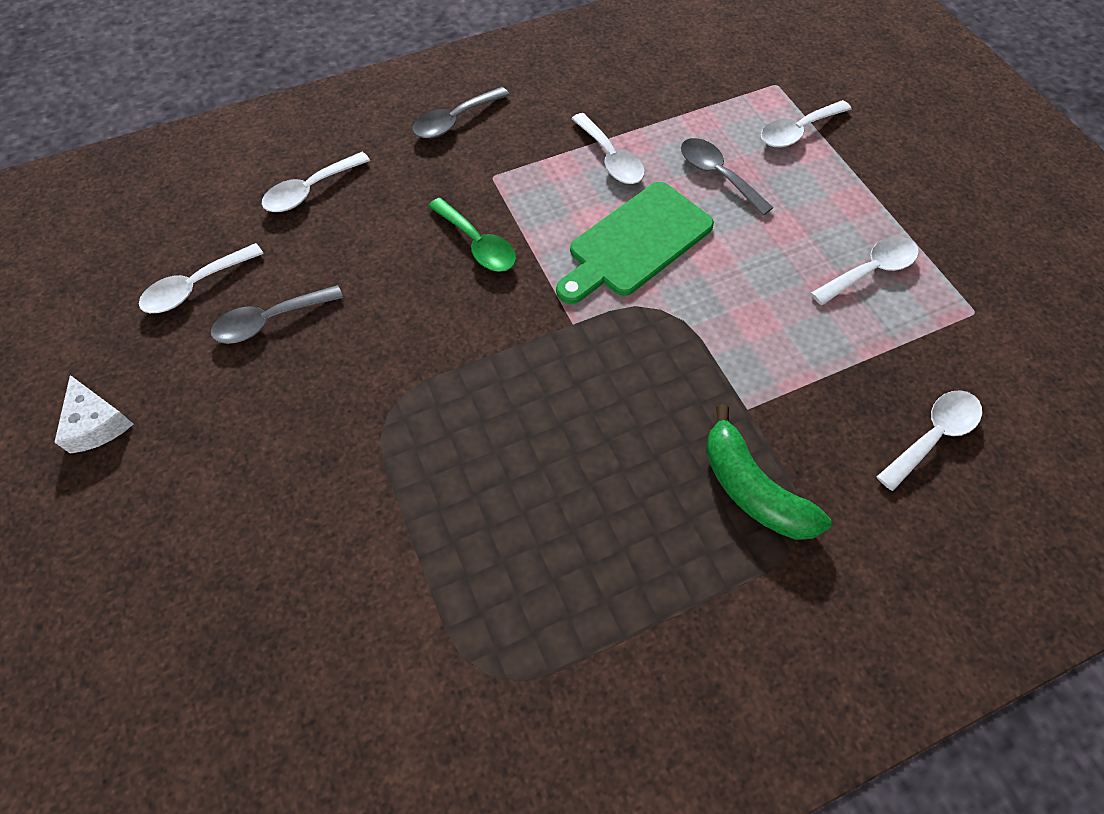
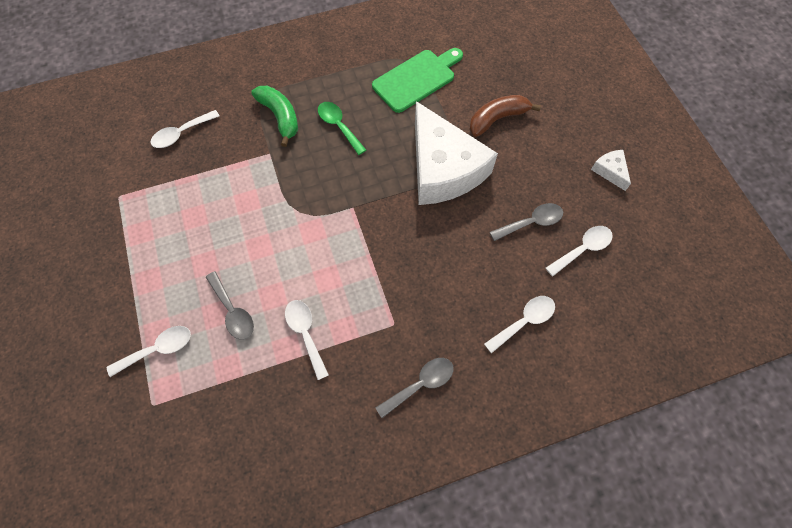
camera: 175 degrees left, 5 degrees up
green spoon [428,198,516,272] -> green spoon moved to [318,102,366,155]
green cutting board [556,182,714,304] -> green cutting board moved to [372,48,463,113]
white spoon [811,237,919,305] -> none
none -> white cheese [415,101,498,205]
none -> brown banana [470,95,541,137]

